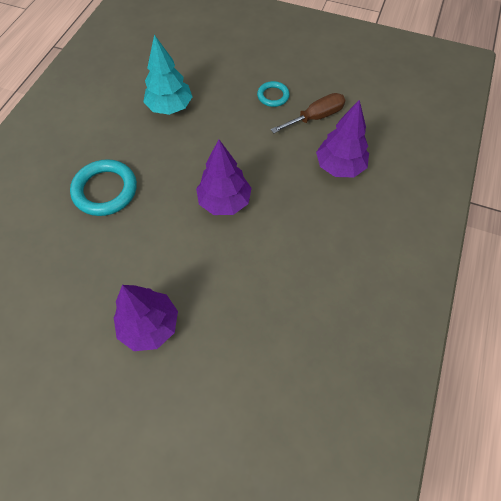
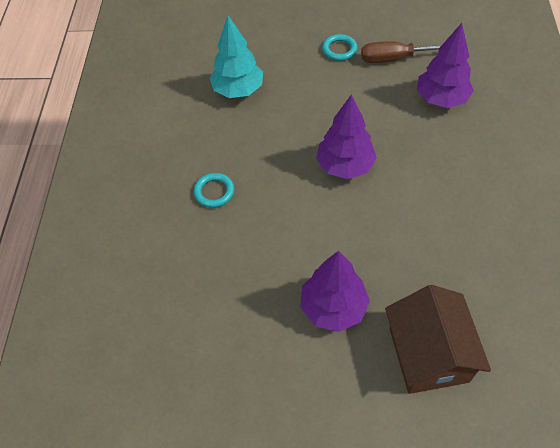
camera: 15 degrees left, 5 degrees down
turquoise ring [70,159,137,216] -> turquoise ring [193,173,234,208], size x0.56
brown screwdriver [271,93,345,133] -> brown screwdriver turned 135 degrees counterclockwise [361,42,442,63]
none -> brown house [385,285,491,394]

